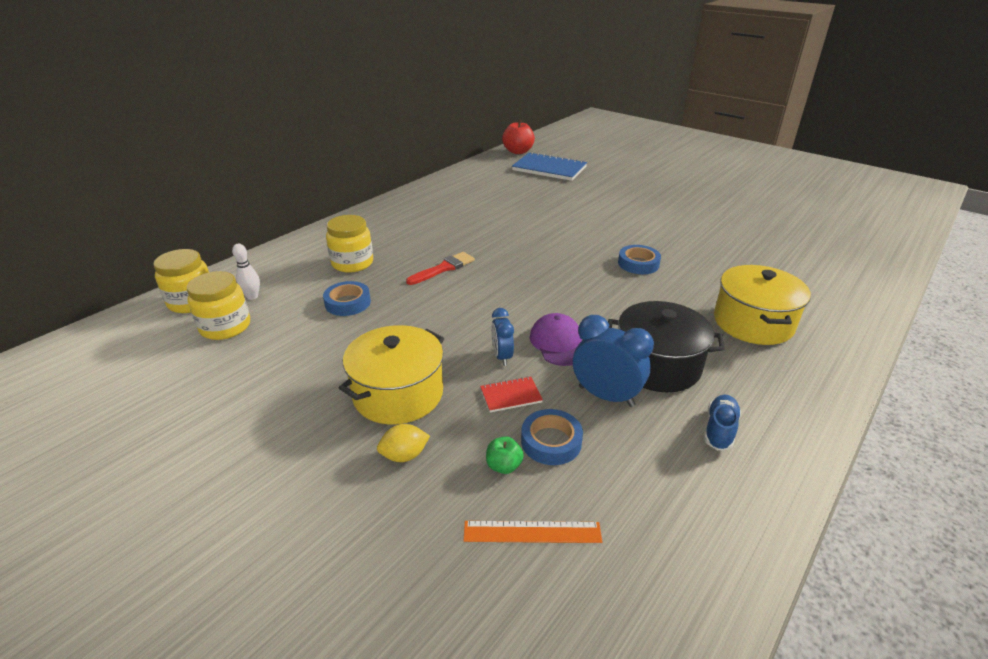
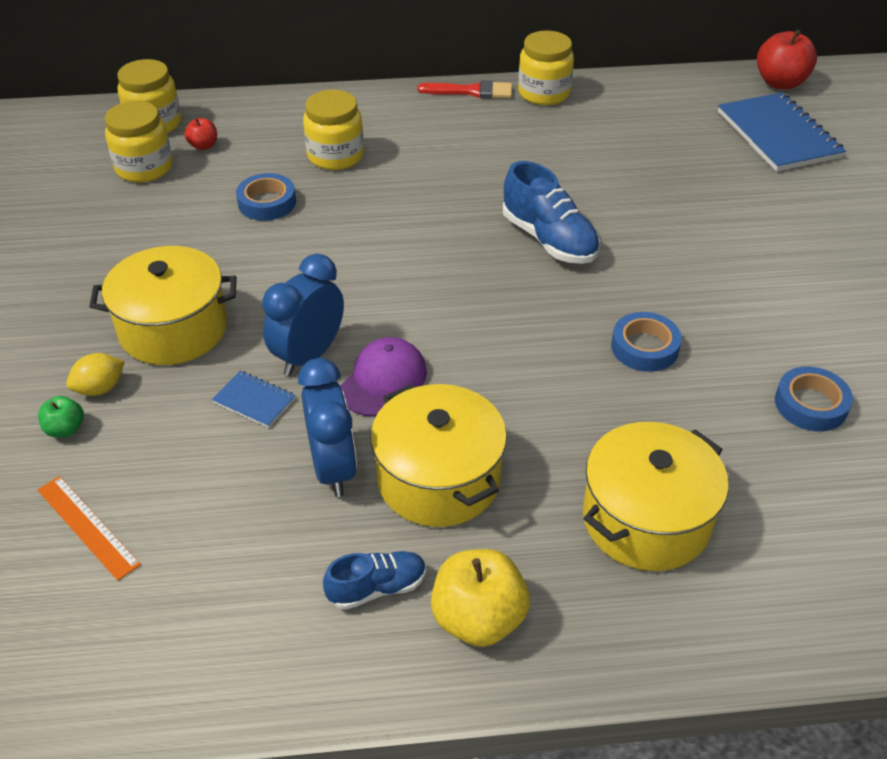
camera: 45 degrees right, 10 degrees up
white bowling pin [232,244,260,300] -> red apple [184,118,217,150]
yellow lemon [377,424,430,462] -> yellow lemon turned 60 degrees counterclockwise [66,353,125,396]
red brush [406,252,475,285] -> red brush moved to [417,80,512,99]
red notebook [480,376,543,412] -> blue notebook [212,371,296,428]
green apple [486,436,524,474] -> green apple moved to [38,396,84,438]
blue clock [491,308,514,366] -> blue clock [262,254,344,376], size x1.64
blue tape [521,409,583,465] -> blue tape moved to [775,367,853,432]
black pot [608,301,724,392] -> yellow pot [370,384,507,527]
none -> yellow apple [431,549,530,647]
none -> blue shoe [503,161,600,264]
none -> yellow jar [518,31,574,105]

